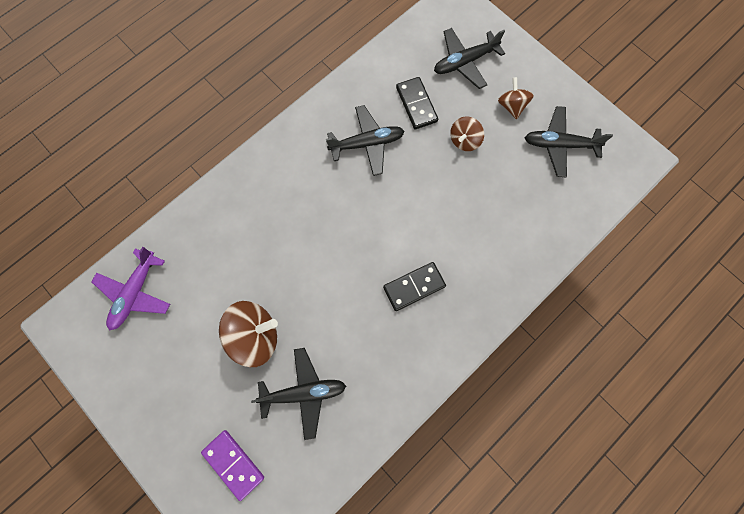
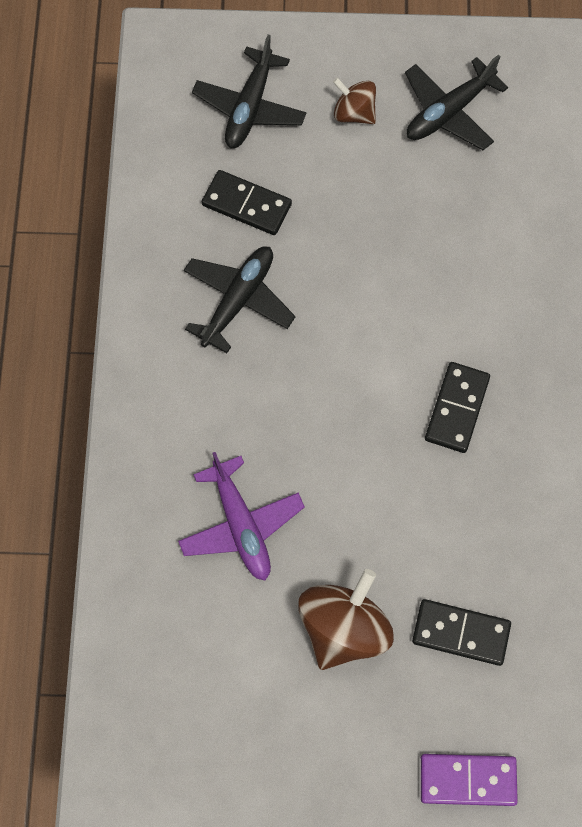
camera: 45 degrees left, 5 degrees down
purple plane [91,246,170,331] -> purple plane moved to [178,452,305,581]
black plane [251,348,346,440] -> black domino [412,599,511,666]
brown spinning top [450,117,484,151] -> none

